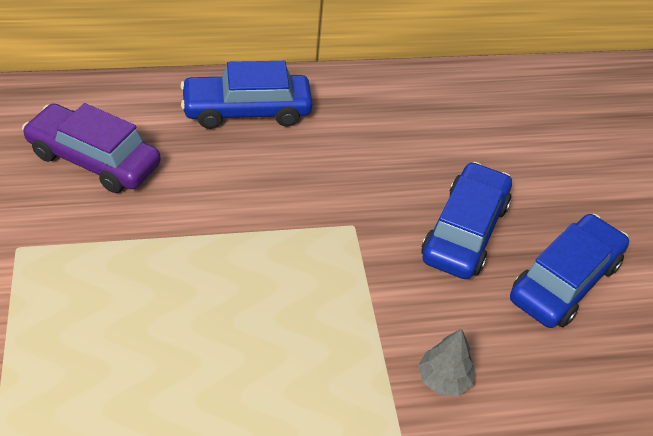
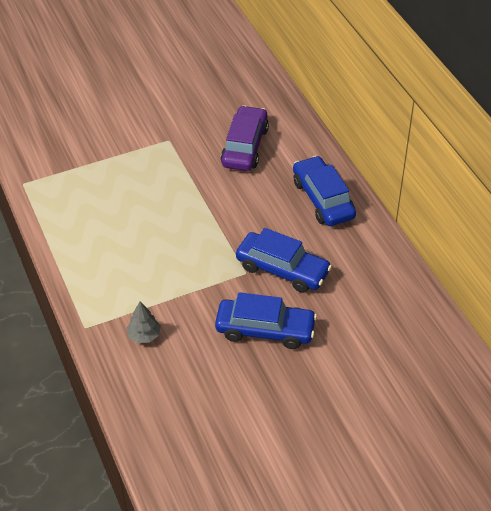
camera: 80 degrees right, 0 degrees up
blue car [510,214,629,328] -> blue car moved to [236,228,332,293]

